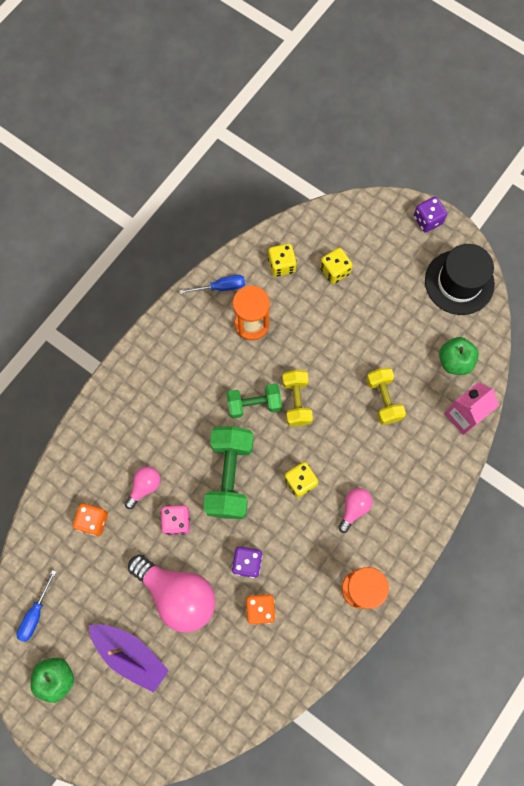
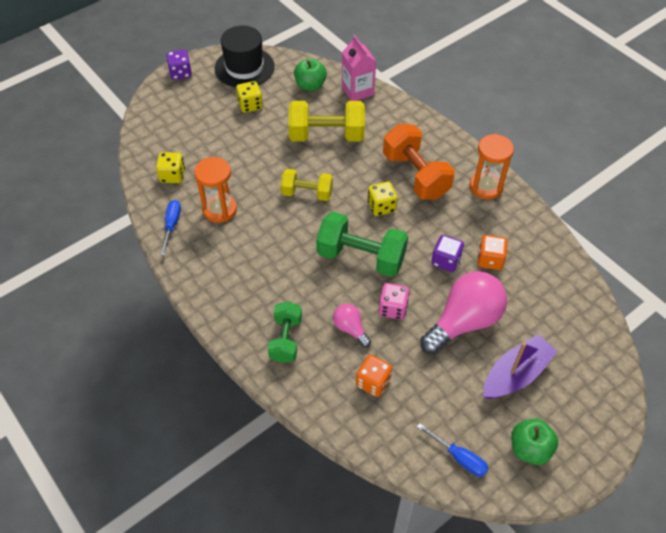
camera: 75 degrees left, 20 degrees down
green dumbbell [227,383,282,419] -> green dumbbell moved to [268,301,302,363]
yellow dice [320,248,353,284] -> yellow dice moved to [236,81,263,113]
pink light bulb [338,488,373,533] -> orange dumbbell [383,124,455,200]
yellow dumbbell [366,368,406,425] -> yellow dumbbell [288,101,365,142], size x1.60

